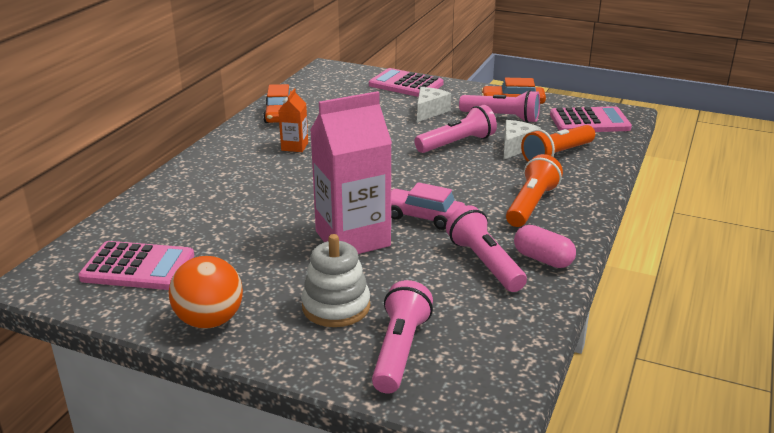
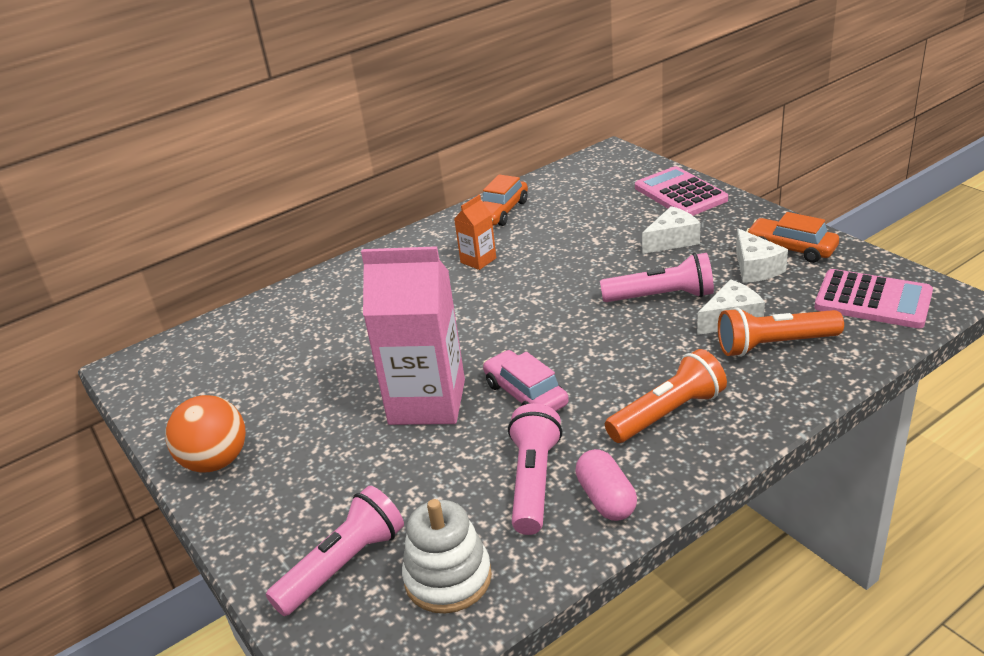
camera: 35 degrees right, 5 degrees up
pink calculator [78,241,194,290] -> none
white stacking toy [301,234,370,327] -> white stacking toy moved to [402,499,492,613]
pink flashlight [459,90,540,123] -> white cheese [736,228,788,283]

